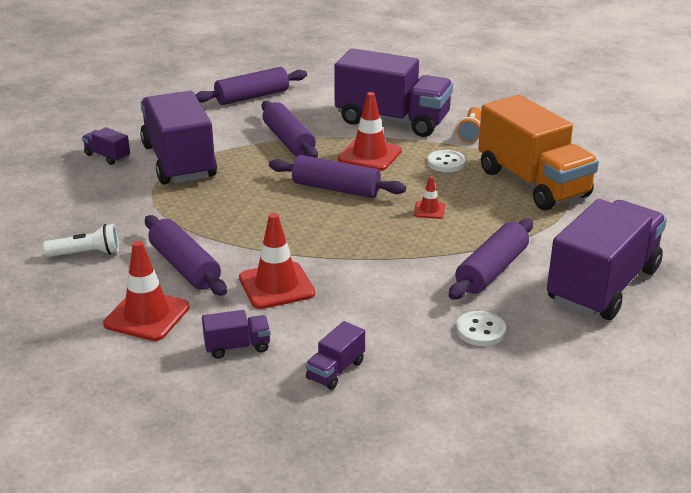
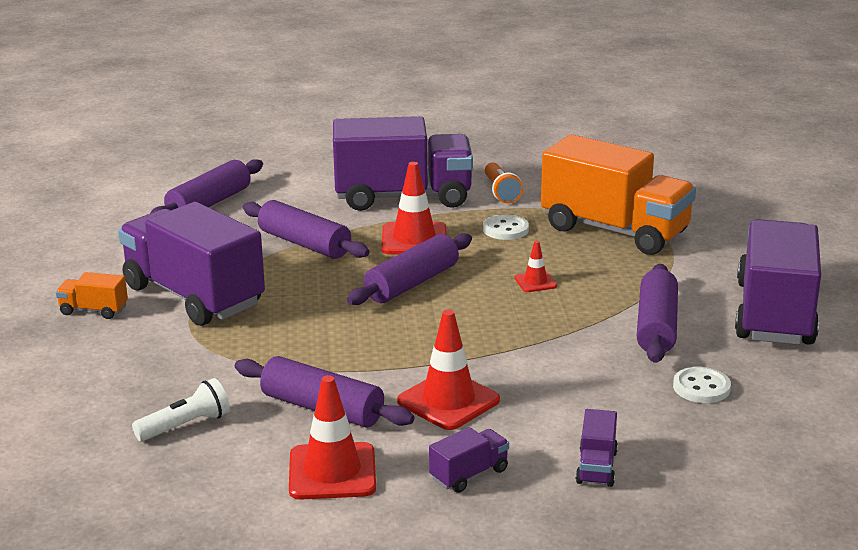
camera: 25 degrees left, 5 degrees down
purple truck [82,127,130,165] -> orange truck [56,272,128,319]
purple rolling pin [269,155,406,198] -> purple rolling pin turned 45 degrees counterclockwise [347,233,472,305]

